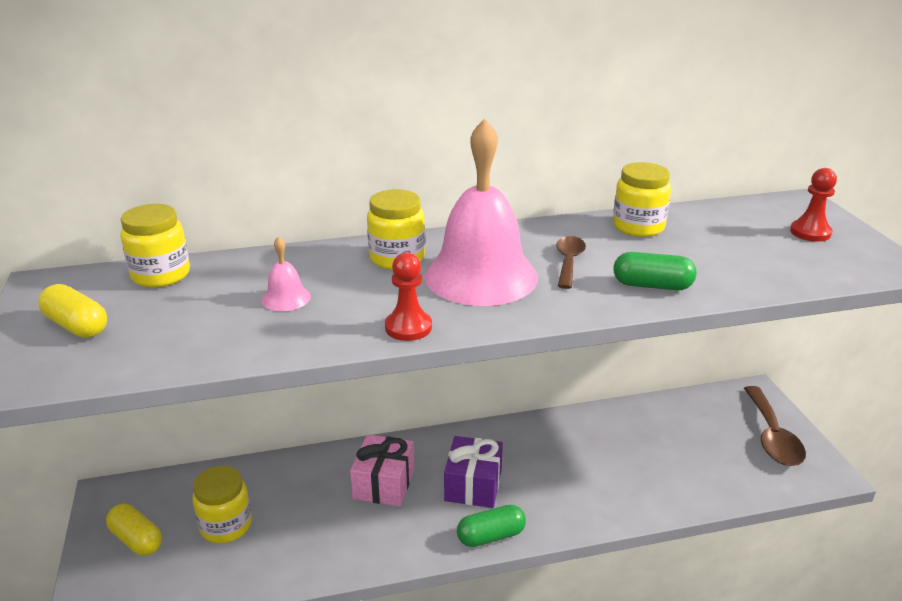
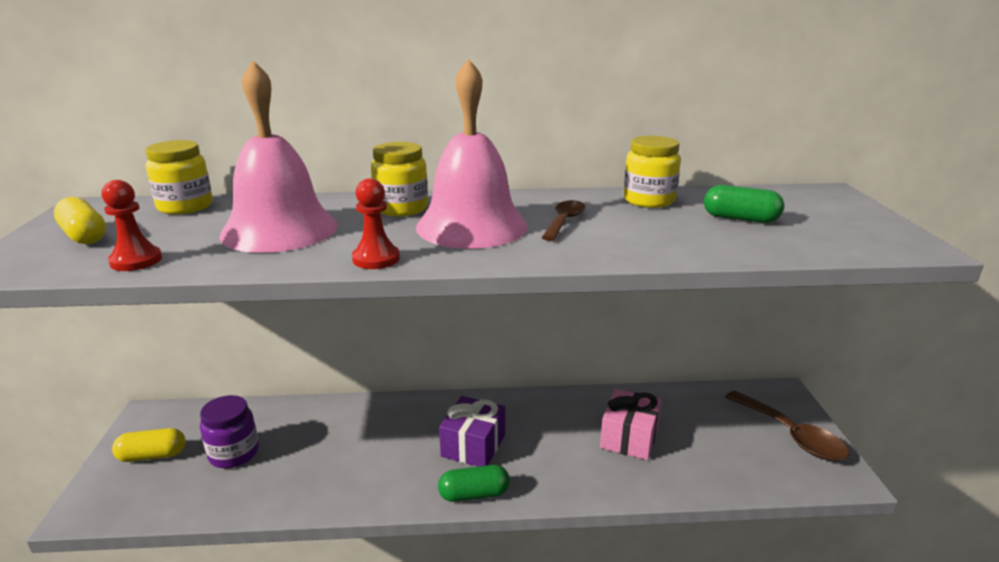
camera: 10 degrees right, 5 degrees down
yellow capsule [106,504,162,556] -> yellow capsule turned 60 degrees counterclockwise [112,428,186,462]
yellow jar [192,466,252,543] -> purple jar [200,395,259,468]
pink bell [262,236,311,311] -> pink bell [219,61,338,253], size x2.45
pink gift [350,434,414,507] -> pink gift moved to [600,389,661,460]
green capsule [613,252,697,290] -> green capsule moved to [704,185,784,223]
brown spoon [744,386,806,466] -> brown spoon turned 45 degrees counterclockwise [725,391,849,461]
red pawn [790,168,837,242] -> red pawn moved to [102,180,162,271]

